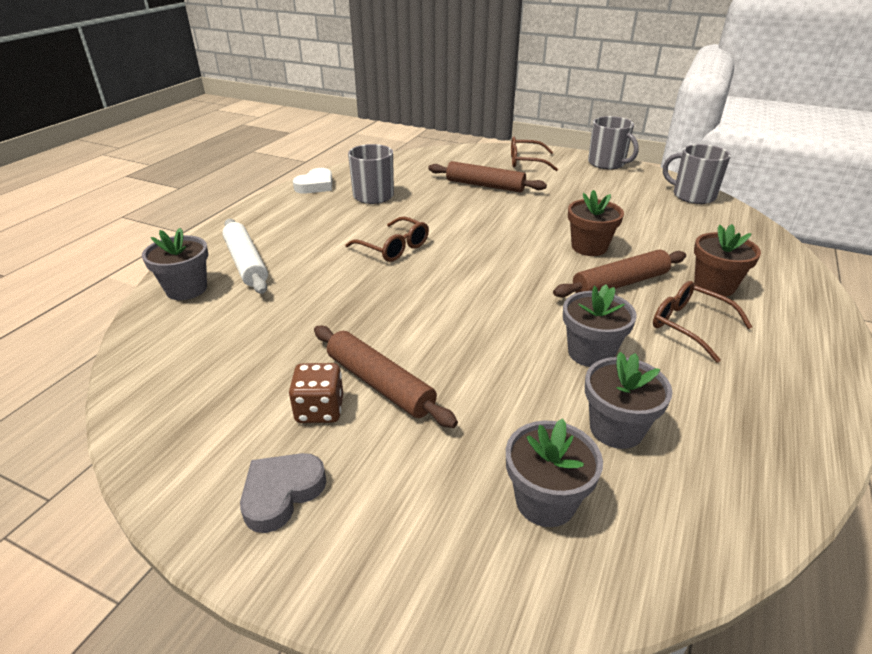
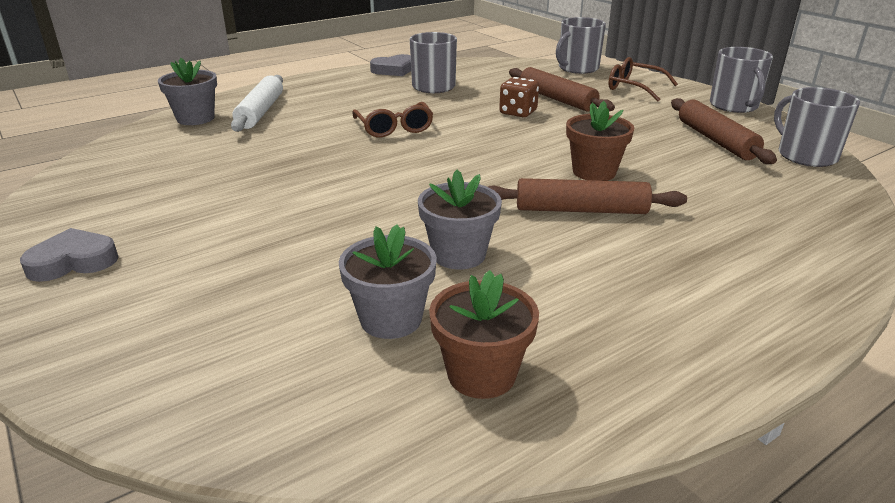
camera: 30 degrees right, 5 degrees down
brown dice [289,363,343,423] -> brown dice moved to [499,77,539,117]
white heart [293,168,332,194] -> grey heart [370,54,411,76]
brown rolling pin [314,326,458,428] -> brown rolling pin moved to [671,98,777,164]
grey flower pot [506,418,603,527] -> none
brown glasses [653,281,752,363] -> none
brown flower pot [694,224,761,297] -> brown flower pot moved to [429,270,539,399]
none -> grey mug [556,17,606,74]

